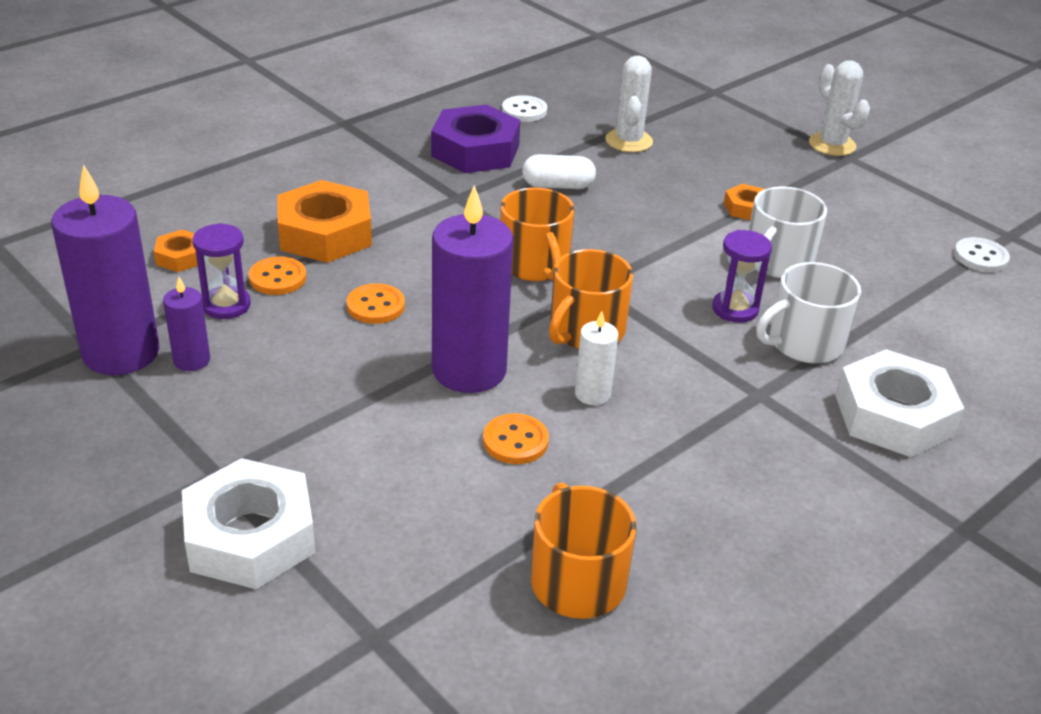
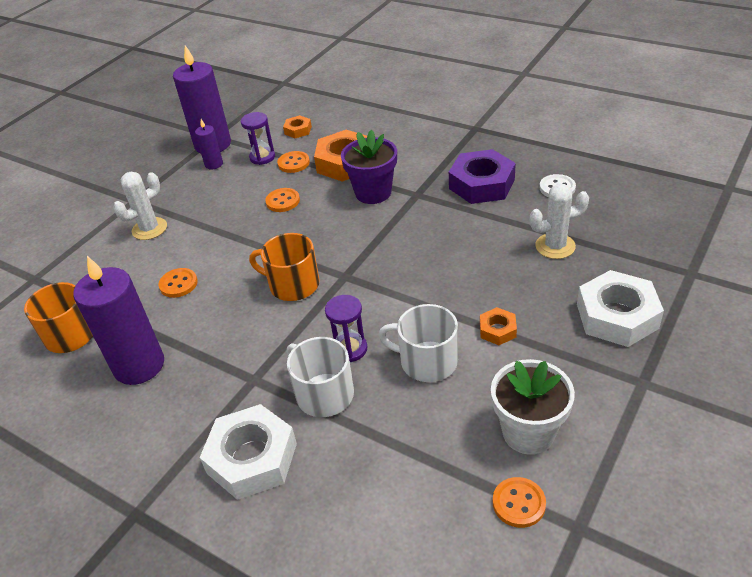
camera: 80 degrees right, 5 degrees up
white nut [182,458,315,589] -> white nut moved to [577,270,664,347]
purple candle [432,185,513,393] -> purple candle moved to [73,256,164,385]
orange mug [500,187,575,281] -> none
white capsule [522,154,596,189] -> none
white candle [575,311,618,405] -> none
white cactus [809,60,870,156] -> white cactus moved to [113,172,167,240]
white button [954,237,1010,272] -> orange button [493,477,546,528]
none -> purple flower pot [341,130,397,204]
none -> white flower pot [491,359,575,455]

